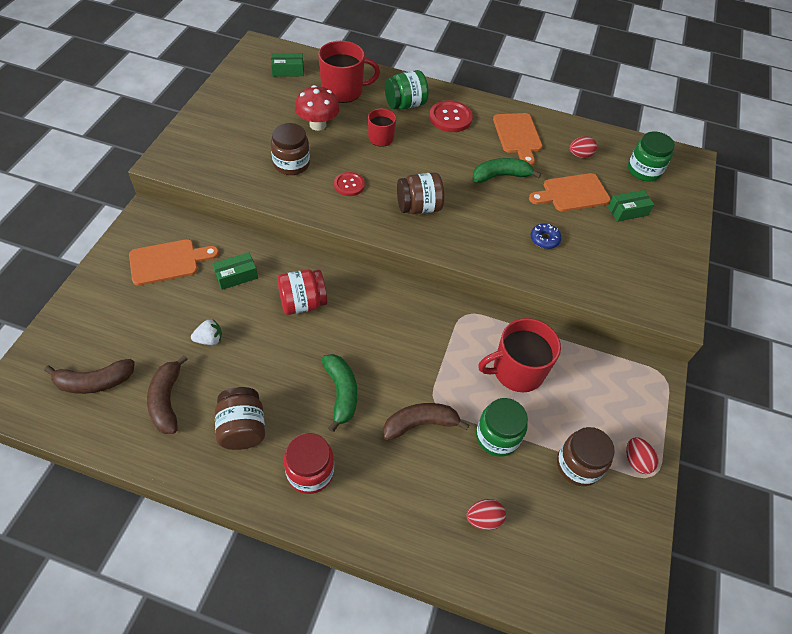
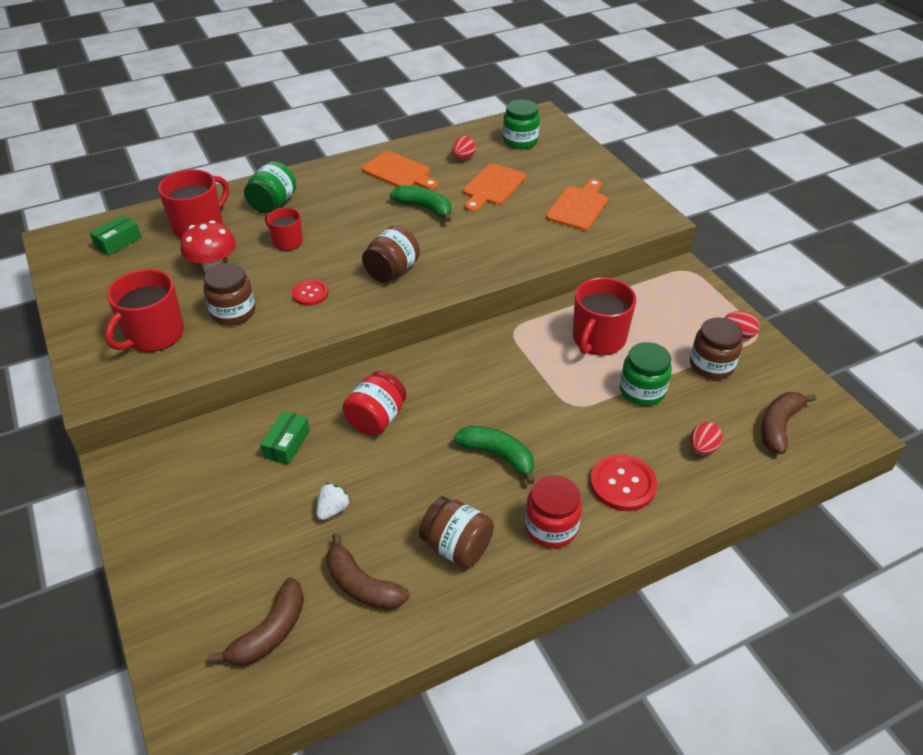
camera: 40 degrees left, 10 degrees down
orange cutting board [129,239,219,286] -> orange cutting board moved to [546,179,608,230]
brown banana [383,403,469,441] -> brown banana moved to [761,392,816,454]
red button [429,100,473,132] -> red button moved to [590,454,657,511]
green banana [472,158,541,183] -> green banana turned 90 degrees clockwise [390,185,451,222]
blue donut [531,223,561,249] -> none
green box [608,190,654,222] -> none
none -> red mug [105,269,184,352]

